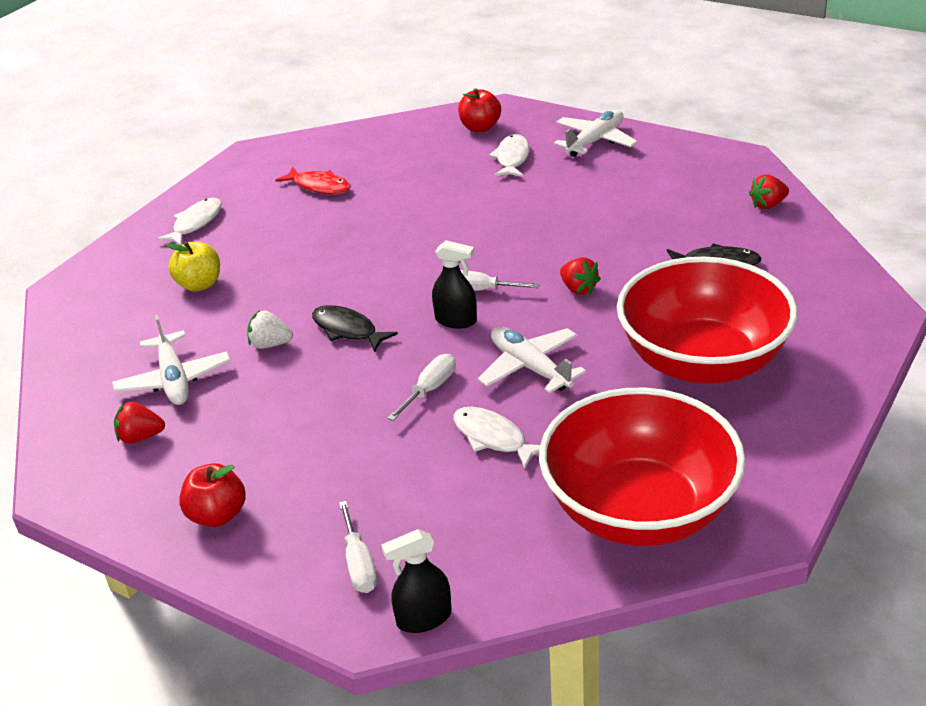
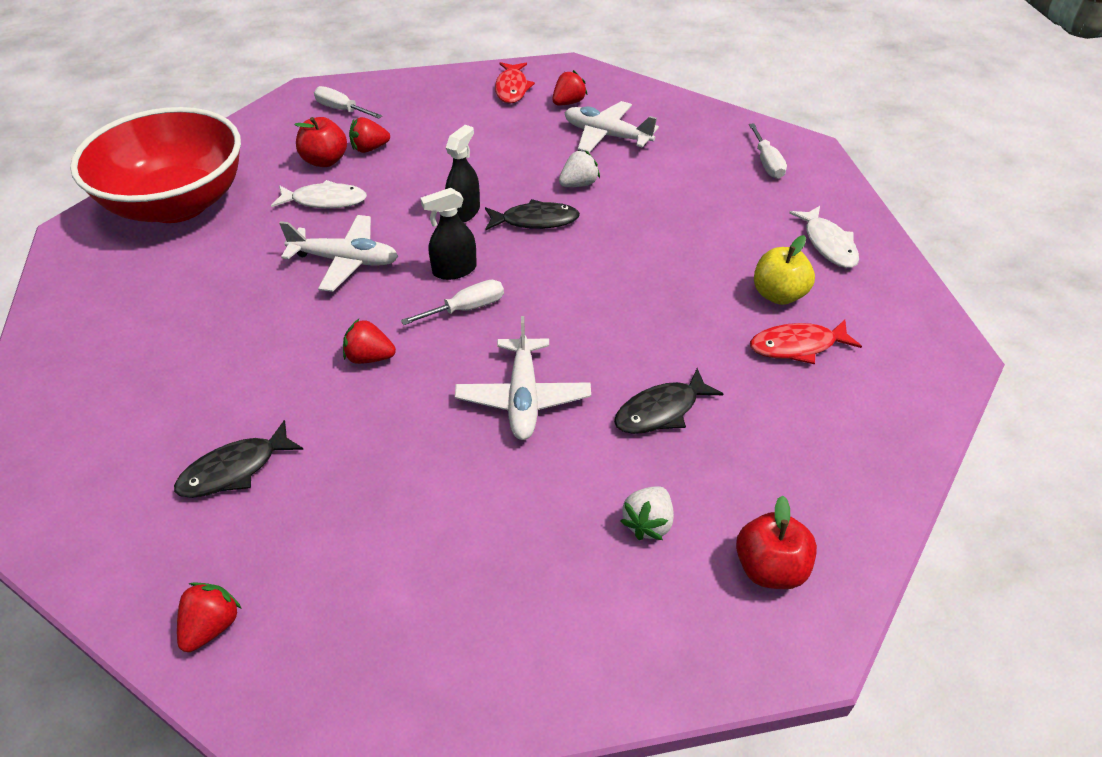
camera: 135 degrees right, 10 degrees up
yellow apple [165,241,220,292] -> yellow apple moved to [754,235,815,305]
red apple [179,463,246,527] -> red apple moved to [295,117,347,167]
black spray bottle [381,529,452,633] -> black spray bottle moved to [445,125,480,223]
white screwdriver [388,354,456,421] -> white screwdriver moved to [749,123,787,179]
white fish [489,134,530,177] -> white strawberry [620,486,674,540]
white plane [554,110,638,157] -> white plane moved to [455,316,591,440]
red bowl [617,256,797,384] -> none
none -> red strawberry [349,117,390,153]
none -> red fish [495,62,535,104]
none -> black fish [614,368,723,434]

